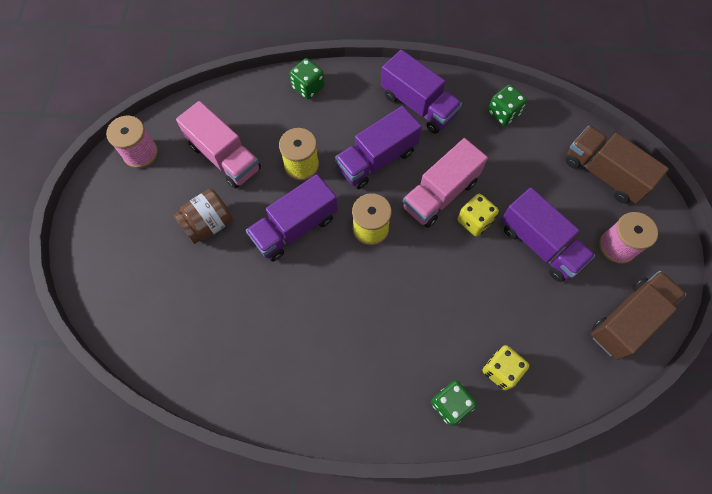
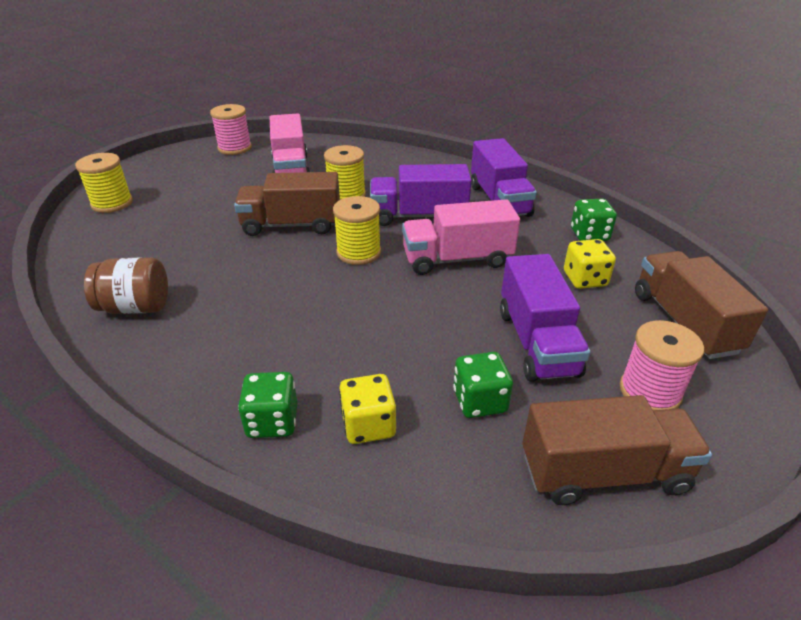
camera: 35 degrees right, 30 degrees down
brown jar [173,189,233,244] -> brown jar moved to [84,257,168,314]
purple truck [246,174,337,262] -> brown truck [234,172,340,236]
green dice [289,58,325,99] -> green dice moved to [453,352,513,418]
yellow dice [457,194,499,237] -> yellow dice moved to [564,239,616,289]
none -> yellow spool [75,153,133,213]

